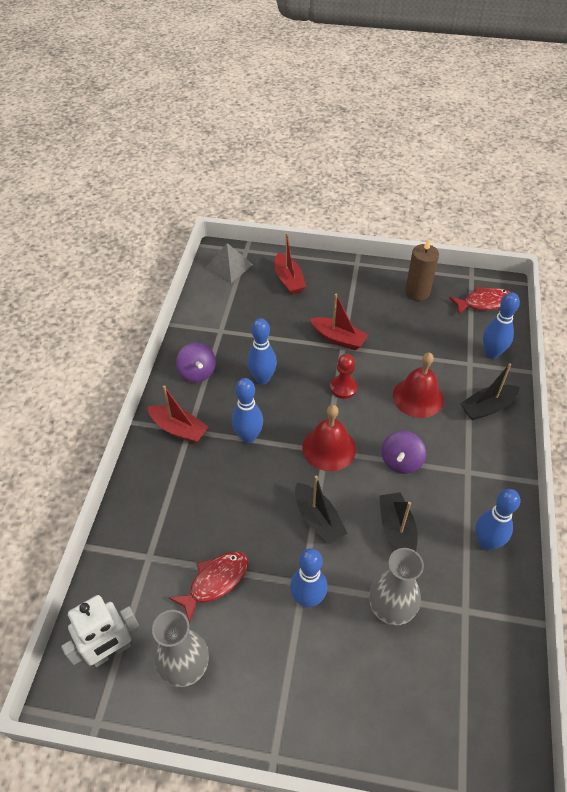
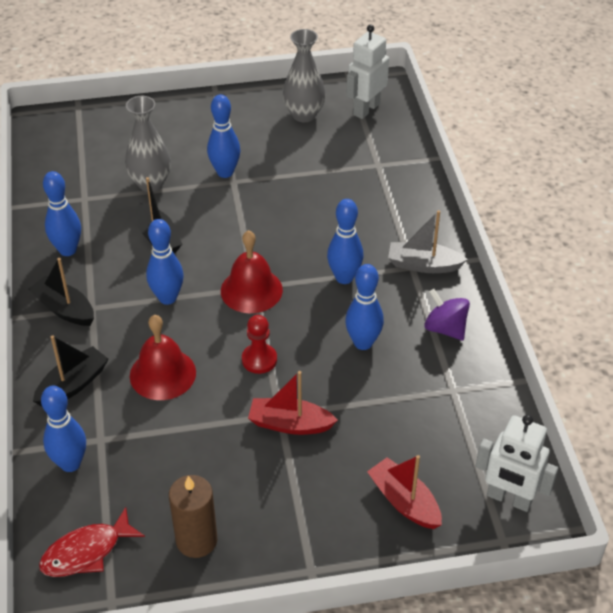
camera: 160 degrees right, 5 degrees down
red boat [147,385,208,443] -> grey boat [388,210,468,273]
red fish [169,551,248,623] -> none
grey pyramid [205,243,253,283] -> white robot [476,415,558,512]
black boat [295,476,348,544] -> black boat moved to [28,258,94,326]
purple spinning top [382,431,426,474] -> blue bowling pin [146,219,184,305]

